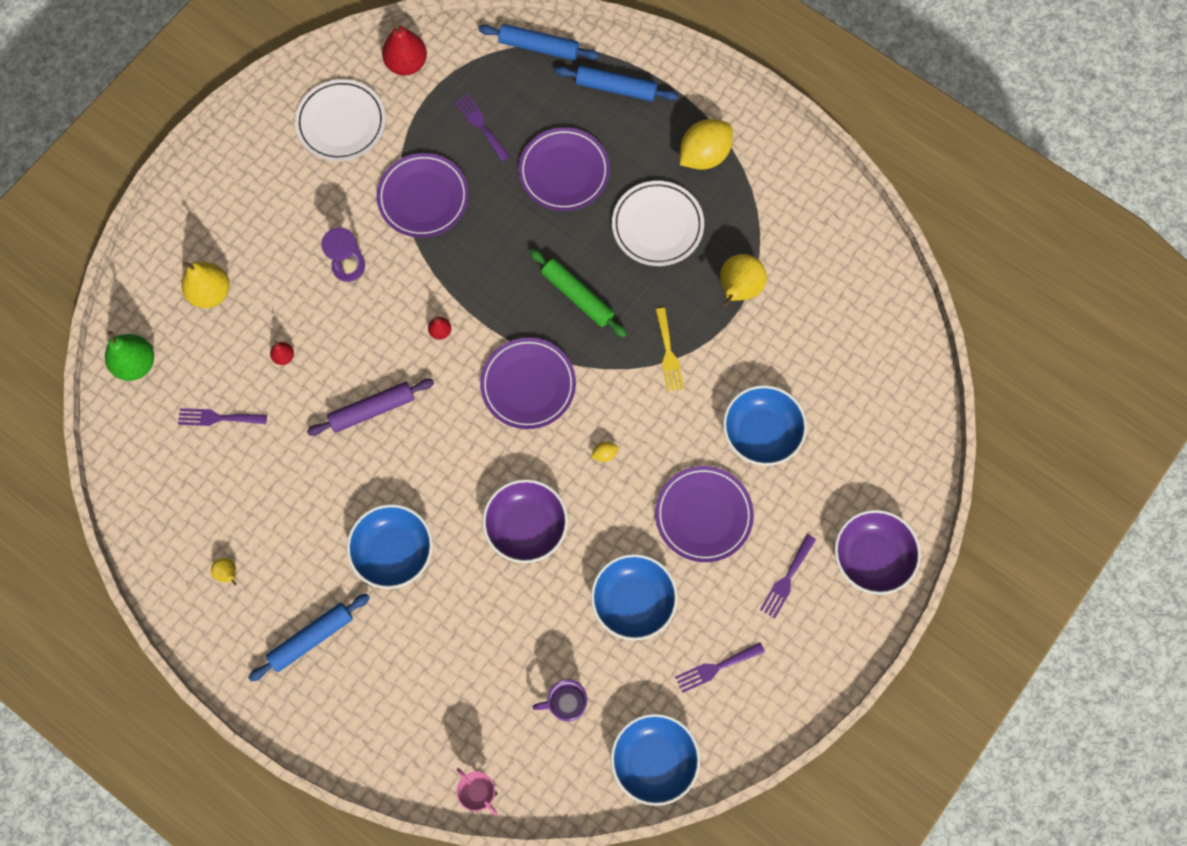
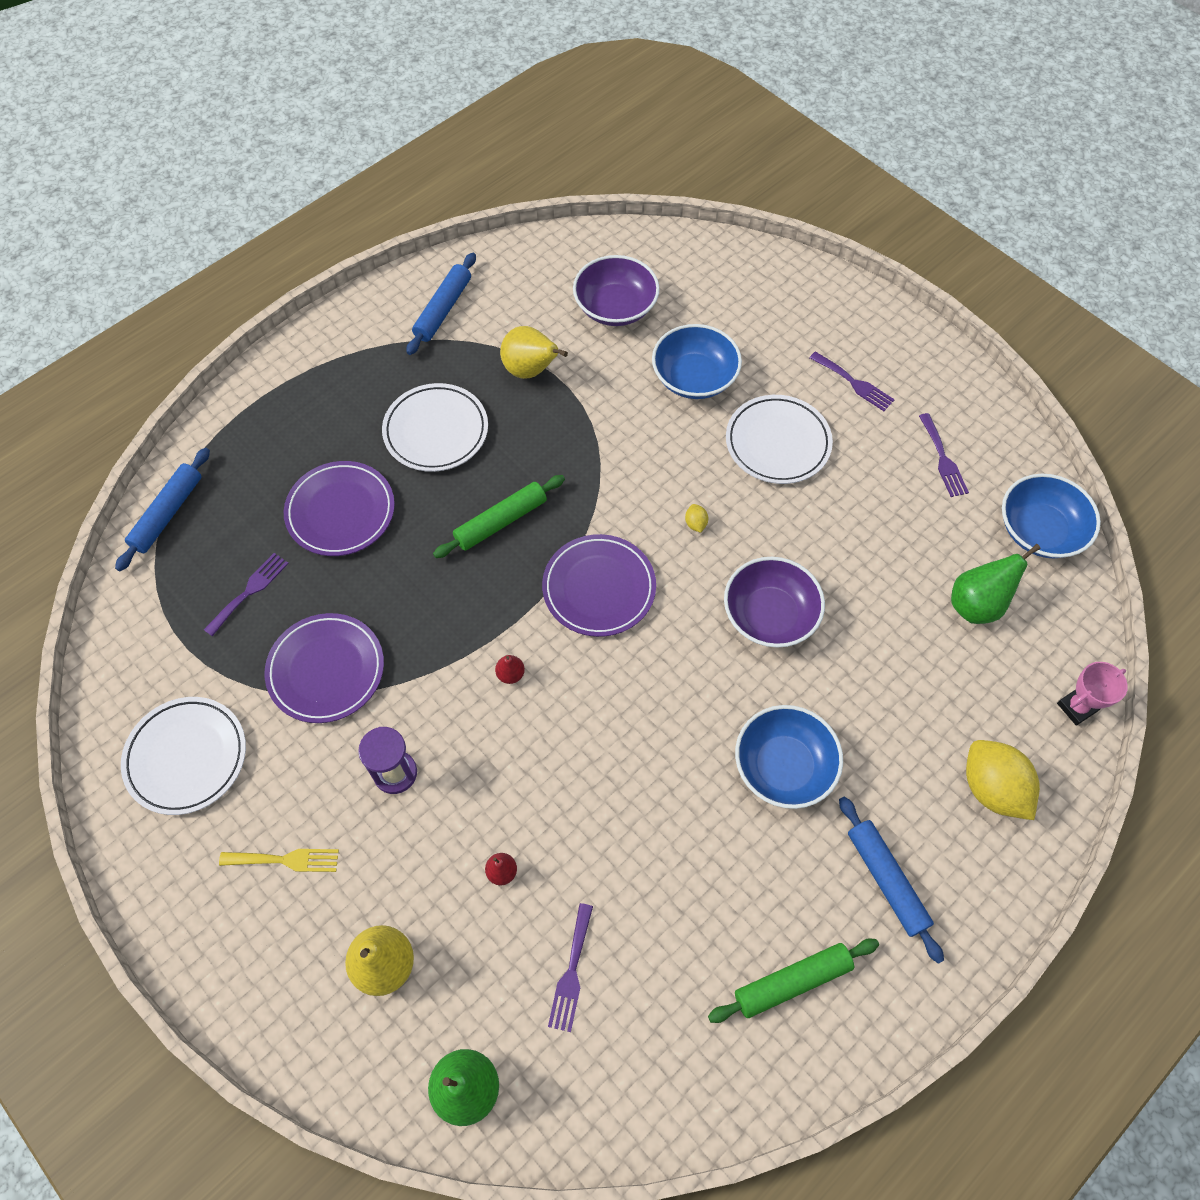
camera: 80 degrees left, 10 degrees down
yellow pear [211,558,237,586] -> green rolling pin [708,938,879,1023]
purple rolling pin [307,379,434,436] -> none
red pear [382,24,427,76] -> none
purple fork [455,94,510,162] -> purple fork turned 150 degrees clockwise [204,553,289,636]
purple mug [533,679,588,722] -> green pear [951,544,1041,624]
blue rolling pin [555,66,678,101] -> blue rolling pin moved to [406,253,476,355]
blue bowl [591,554,678,640] -> none
yellow fork [655,308,684,391] -> yellow fork moved to [219,849,339,872]
purple plate [655,466,754,562] -> white plate [726,395,833,484]
yellow lemon [680,119,733,170] -> yellow lemon moved to [966,740,1040,820]
purple bowl [834,510,921,595] -> purple bowl moved to [573,255,660,326]

